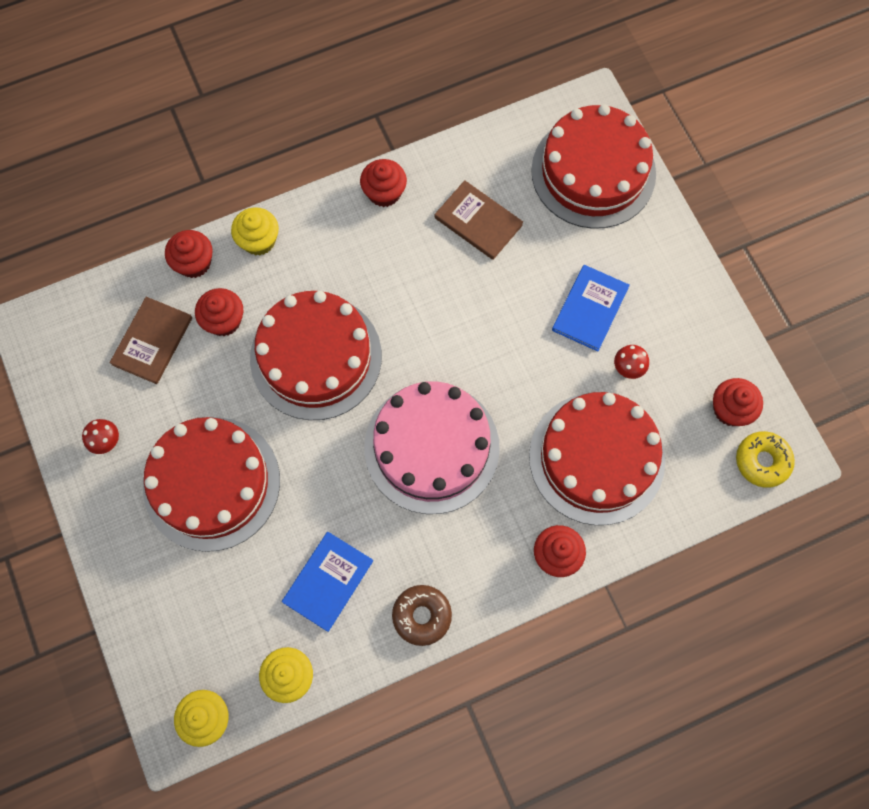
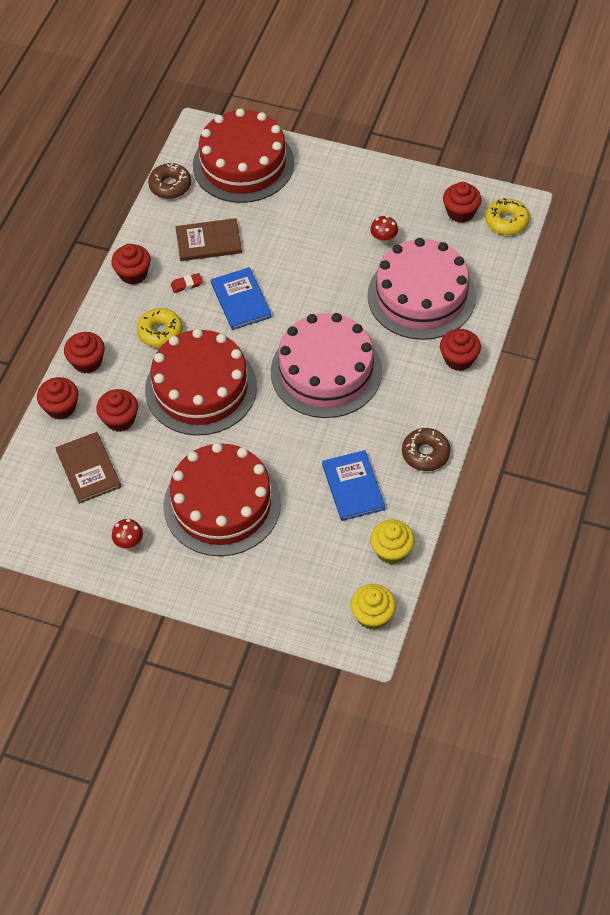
camera: 45 degrees left, 15 degrees down
yellow cupcake [231,207,279,256] -> red cupcake [64,332,105,374]
red cake [529,392,665,525] -> pink cake [367,238,476,340]
blue book [552,265,630,351] -> blue book moved to [211,267,272,330]
none -> yellow donut [137,308,183,348]
none -> brown donut [148,163,191,199]
none -> red eraser [171,273,203,293]

